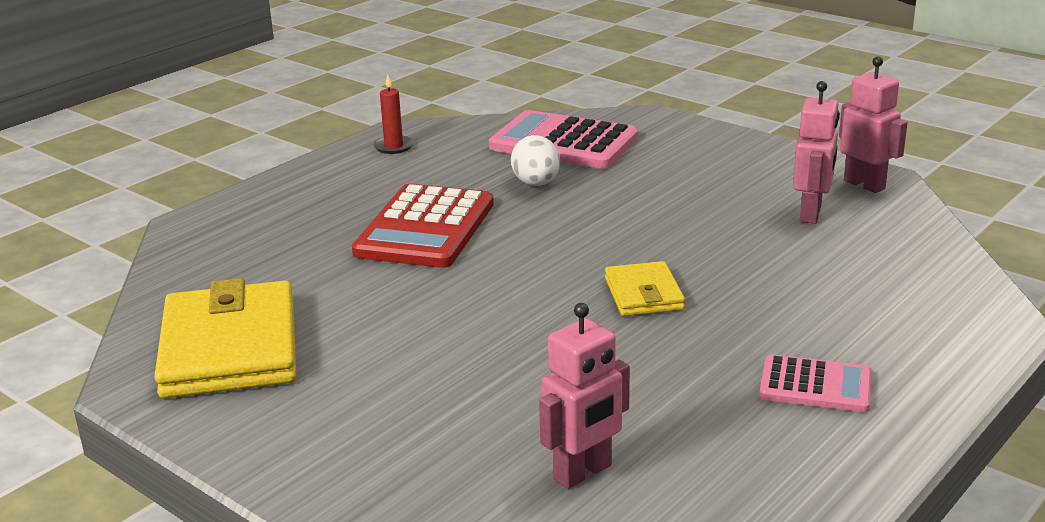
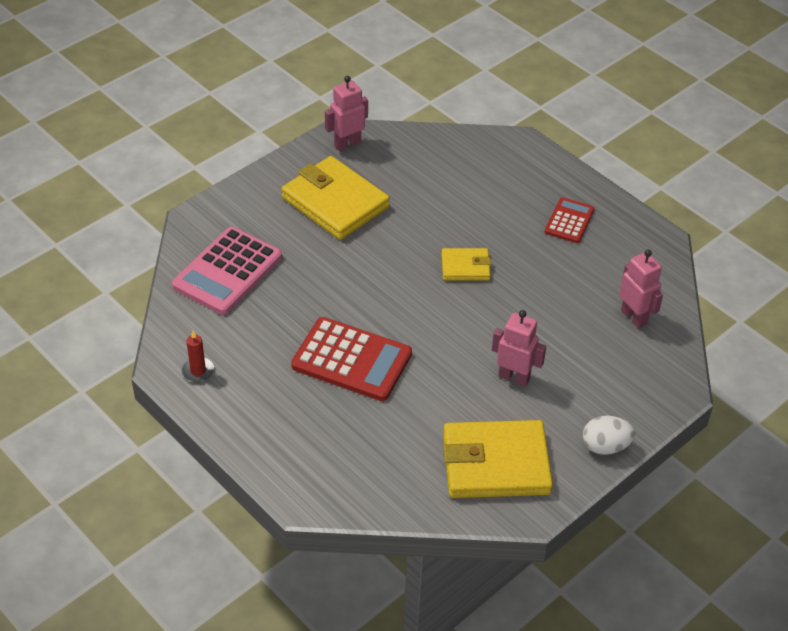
camera: 85 degrees left, 20 degrees up
white egg [511,135,560,186] -> white egg moved to [583,416,635,455]
pink calculator [759,354,872,412] -> red calculator [545,197,595,243]
pink robot [793,81,840,224] -> pink robot moved to [492,310,546,387]
none -> yellow wallet [282,156,390,240]

